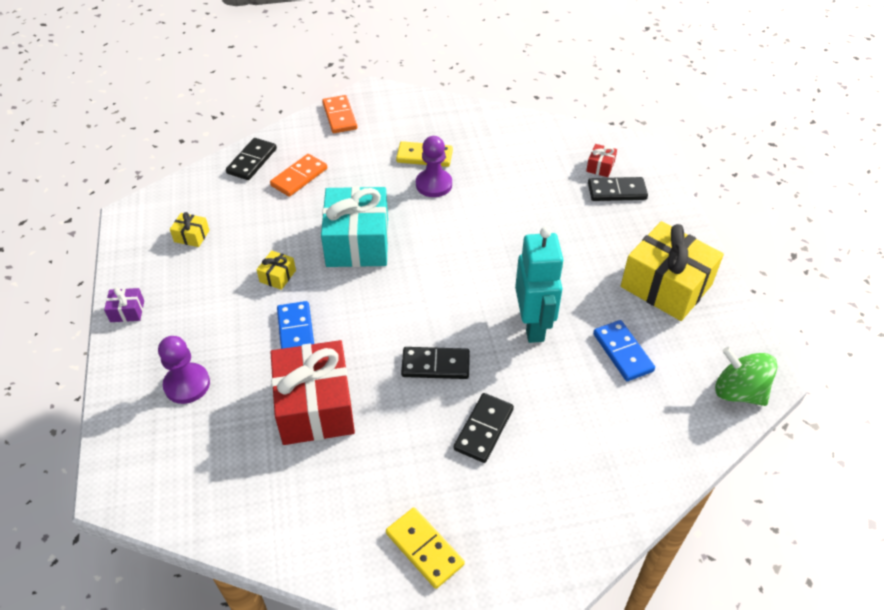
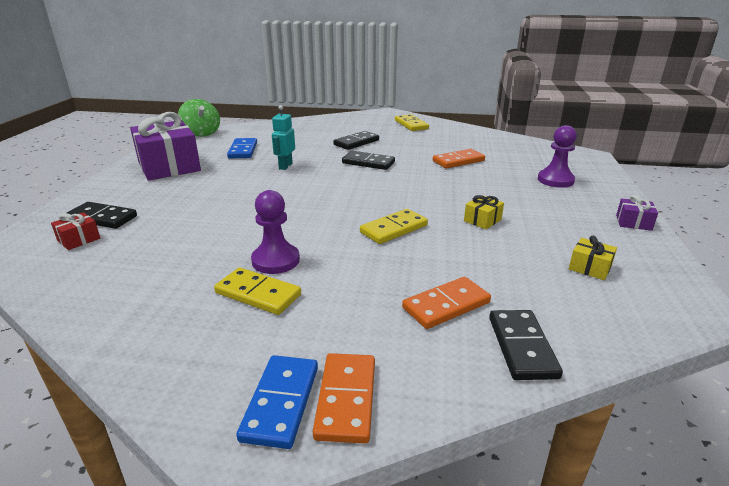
camera: 160 degrees left, 20 degrees down
black domino [226,138,277,180] -> black domino turned 45 degrees counterclockwise [489,310,563,380]
red gift [270,340,355,445] -> orange domino [433,149,485,169]
blue domino [277,301,314,349] -> blue domino moved to [237,355,318,449]
turquoise gift [321,186,388,267] -> yellow domino [360,209,428,244]
turquoise robot [515,227,564,343] -> turquoise robot [272,105,295,170], size x0.58
yellow gift [621,221,724,321] -> purple gift [130,112,201,181]

